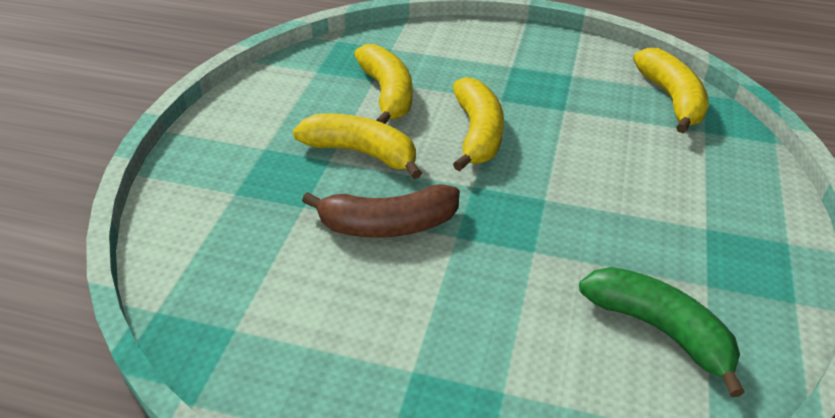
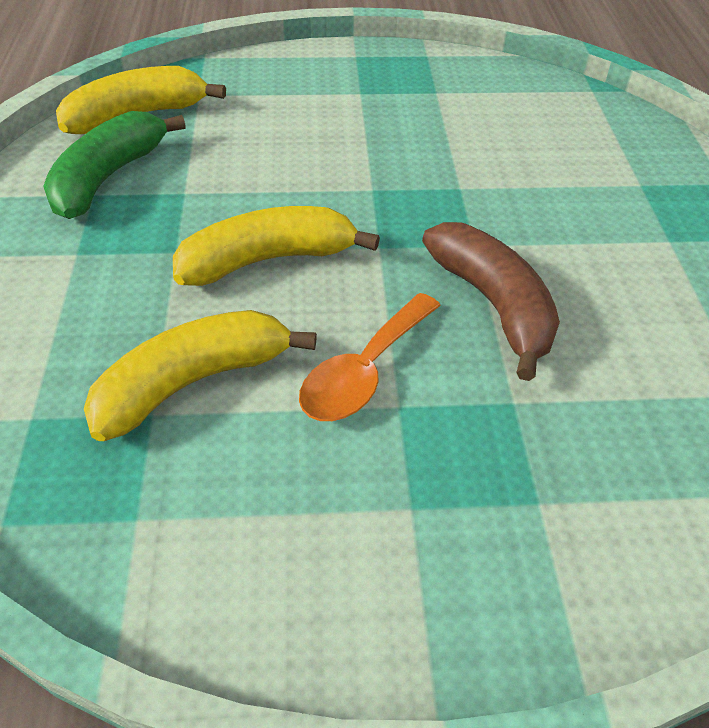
camera: 110 degrees left, 5 degrees up
yellow banana [293,113,422,179] -> orange spoon [299,293,441,421]
green banana [579,267,745,397] -> green banana moved to [43,111,186,219]

